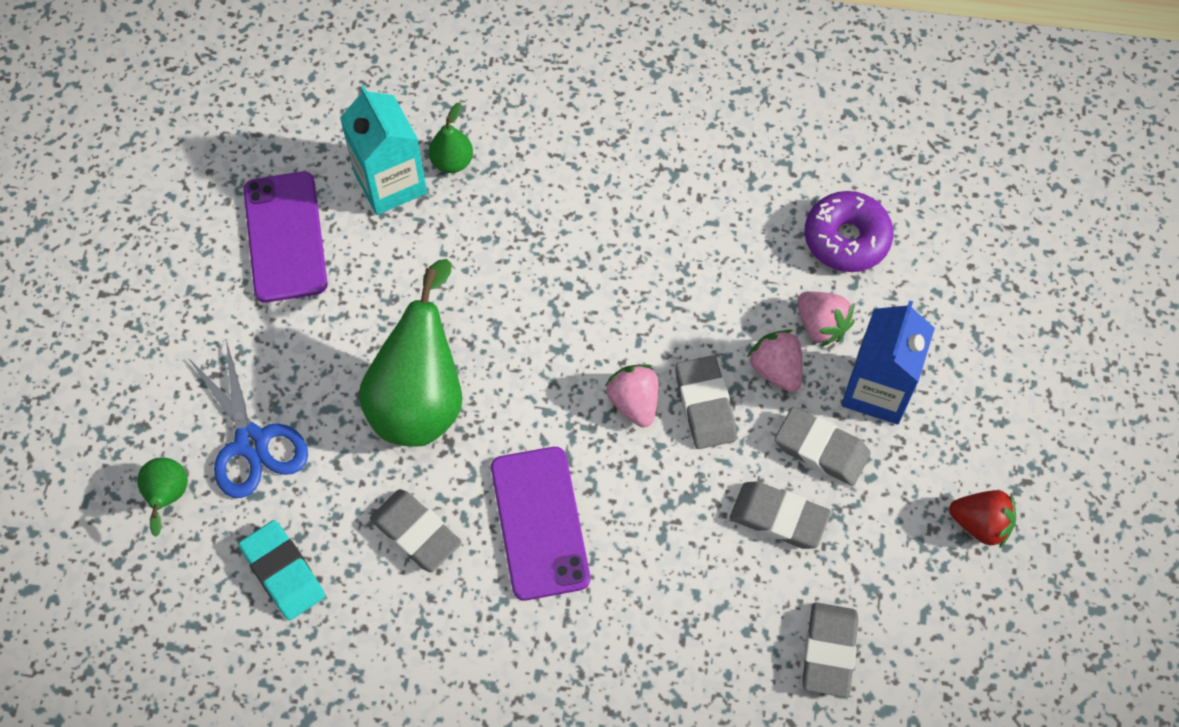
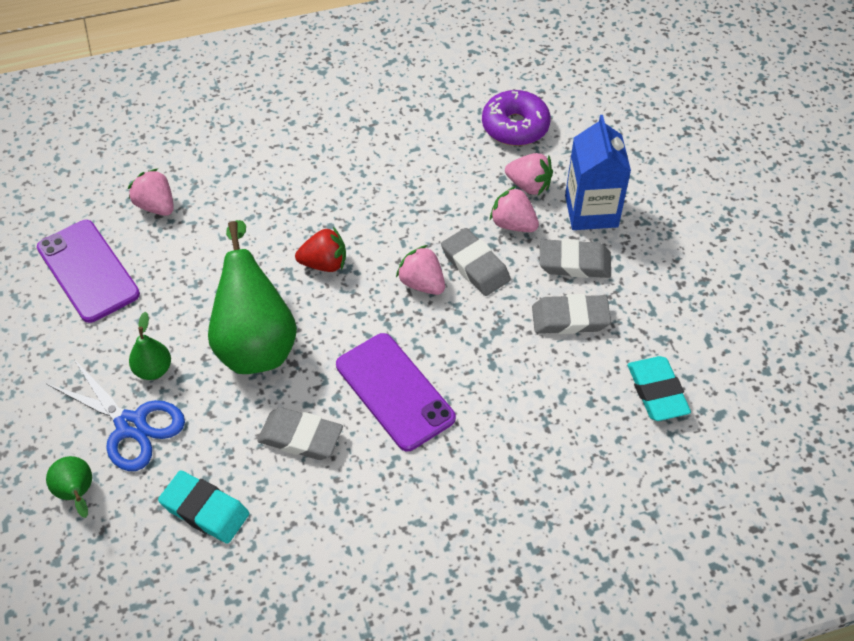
camera: 25 degrees left, 10 degrees down
turquoise carton [340,85,427,215] -> pink strawberry [128,168,174,216]
green pear [429,102,473,173] -> green pear moved to [129,312,171,380]
grey eraser [803,602,858,698] -> turquoise eraser [627,356,691,421]
red strawberry [949,490,1016,549] -> red strawberry moved to [295,227,346,272]

